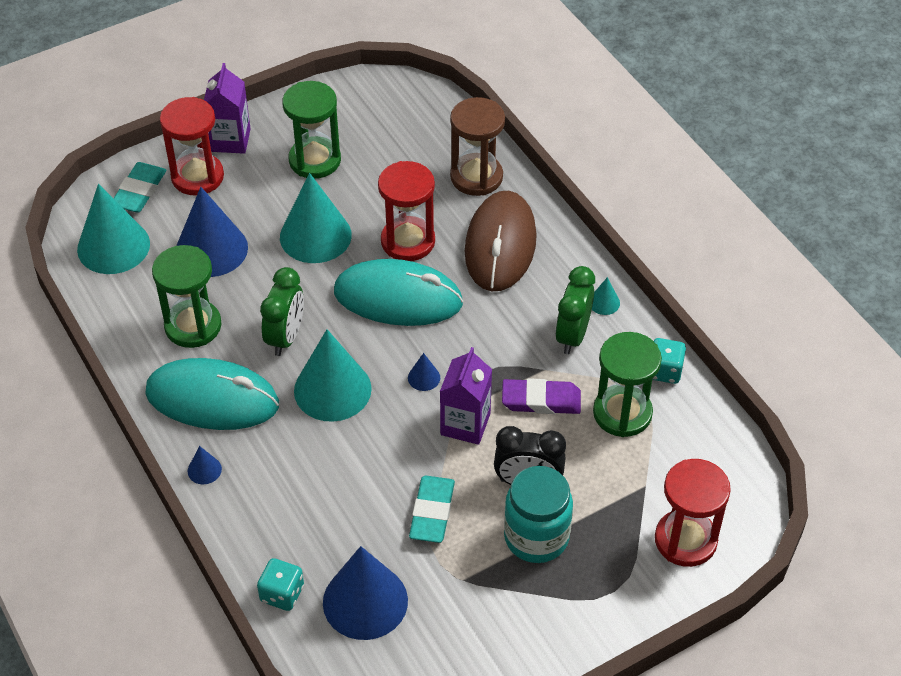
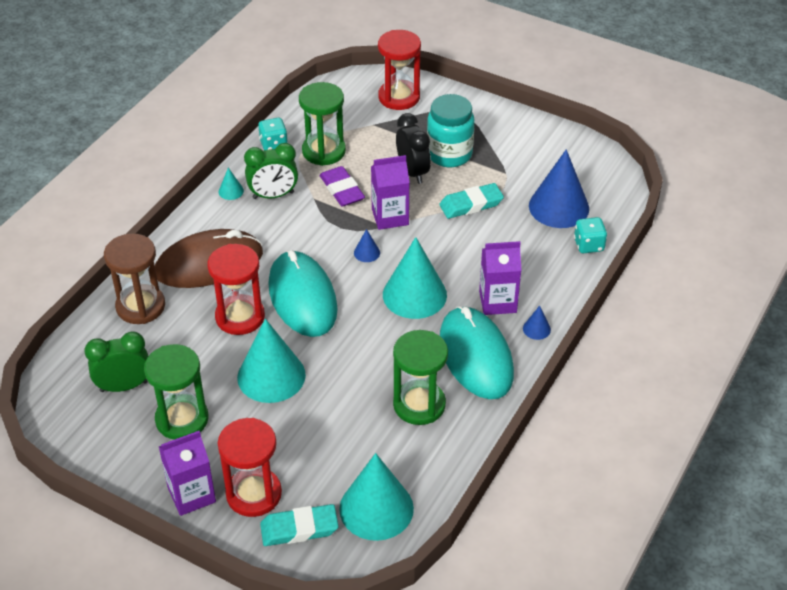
camera: 120 degrees left, 5 degrees down
blue cone [177,187,248,277] -> none
green clock [260,267,304,356] -> green clock moved to [84,331,148,392]
none -> purple carton [479,241,521,315]

